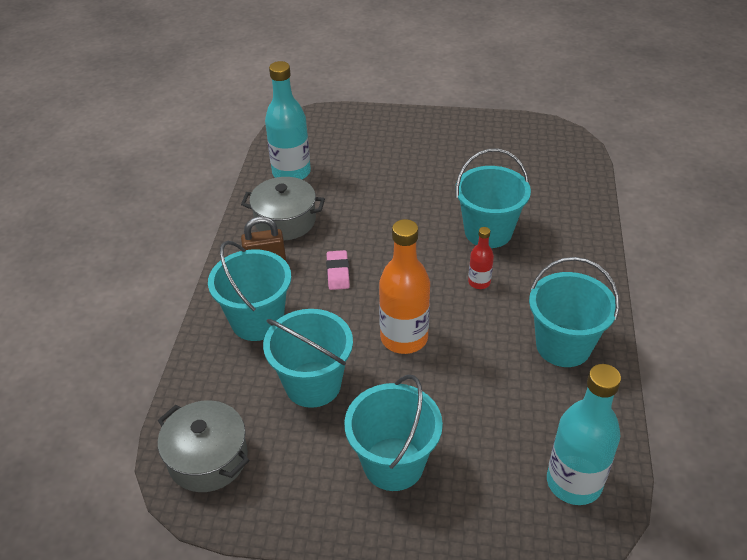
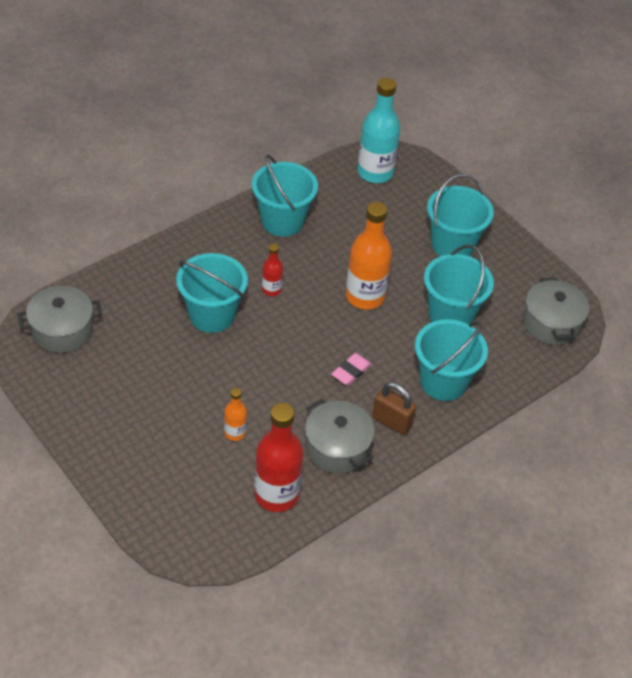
camera: 140 degrees left, 5 degrees up
turquoise bottle [265,61,311,179] -> red bottle [254,403,303,512]
none -> grey pot [18,286,102,353]
none -> orange bottle [224,388,247,441]

